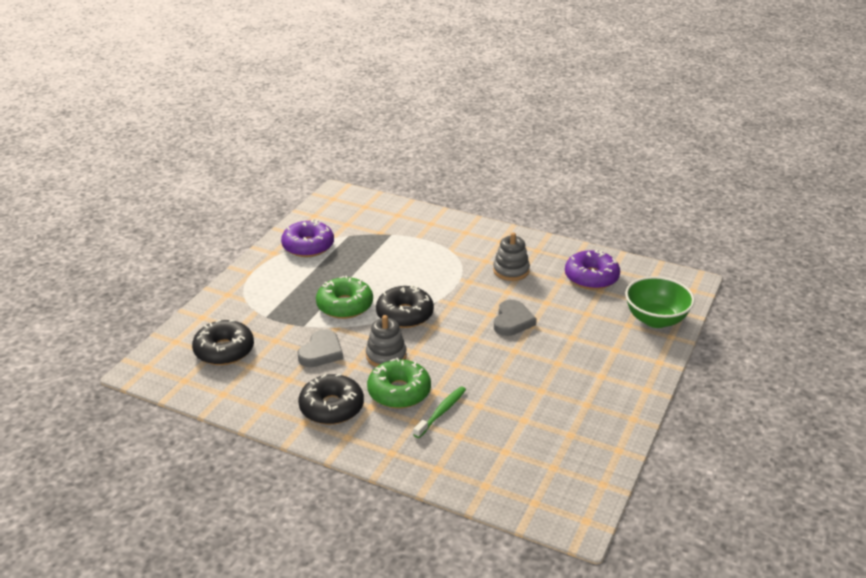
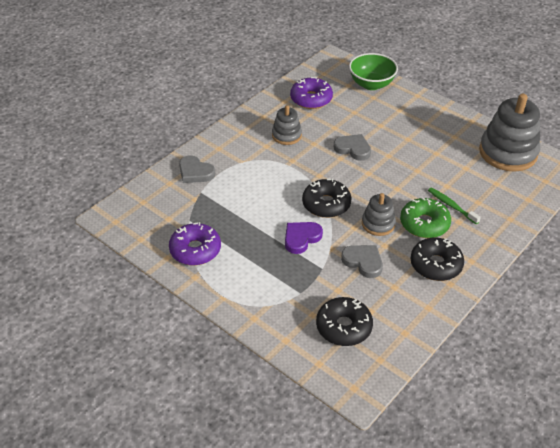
camera: 75 degrees left, 10 degrees up
green donut [316,275,373,319] -> purple heart [285,222,323,254]
none -> grey heart [179,155,215,183]
none -> grey stacking toy [479,94,540,172]

